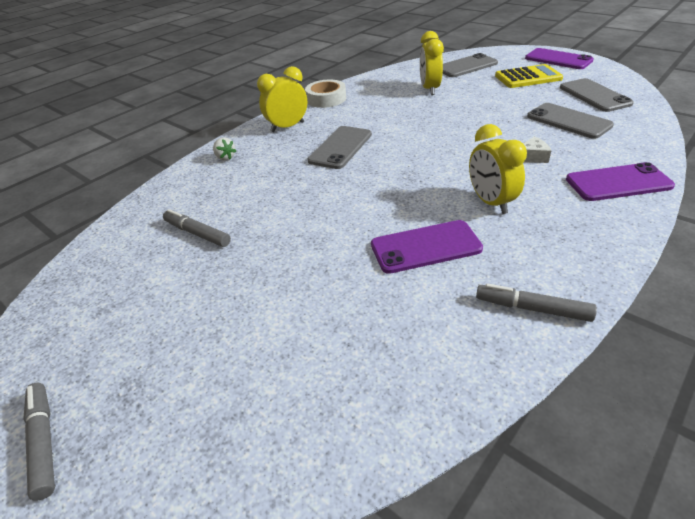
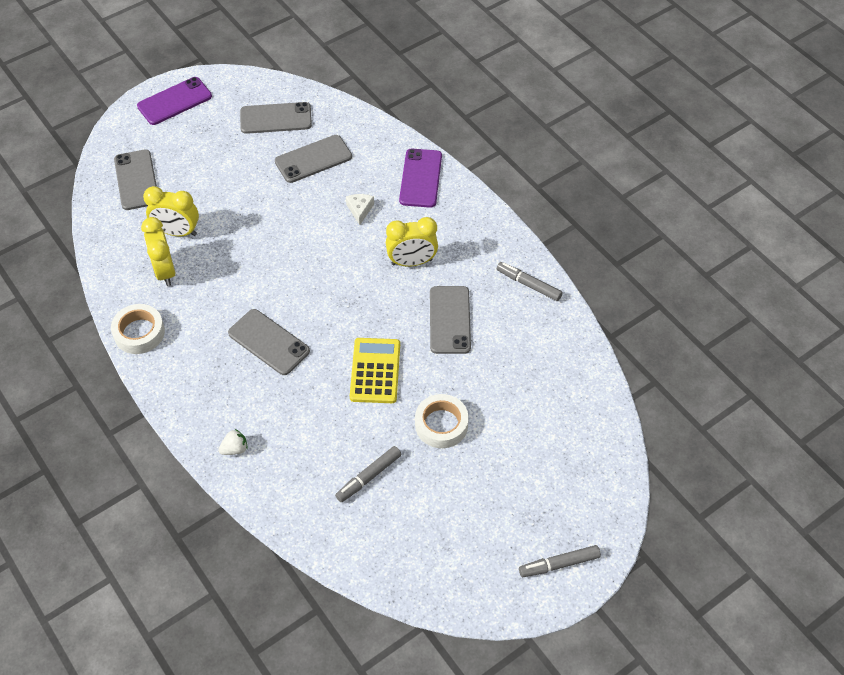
camera: 80 degrees left, 15 degrees up
yellow clock [257,66,307,132] -> yellow clock moved to [141,217,175,286]
purple phone [371,220,483,274] -> grey phone [430,286,471,354]
grey marker [476,283,597,322] -> grey marker turned 90 degrees clockwise [497,262,562,301]
yellow calculator [495,64,563,88] -> yellow calculator moved to [350,338,400,403]
none -> white tape [415,394,469,448]

